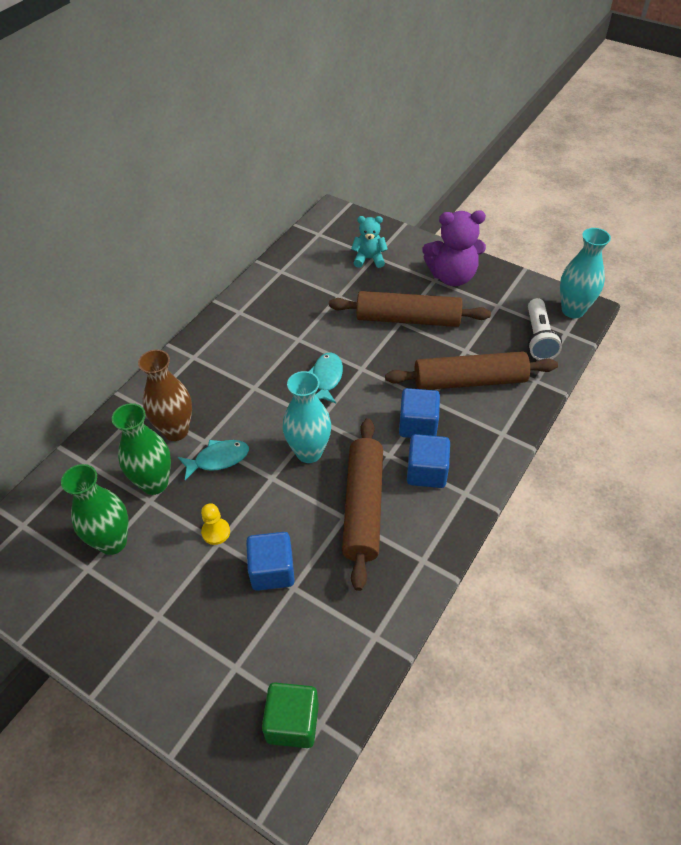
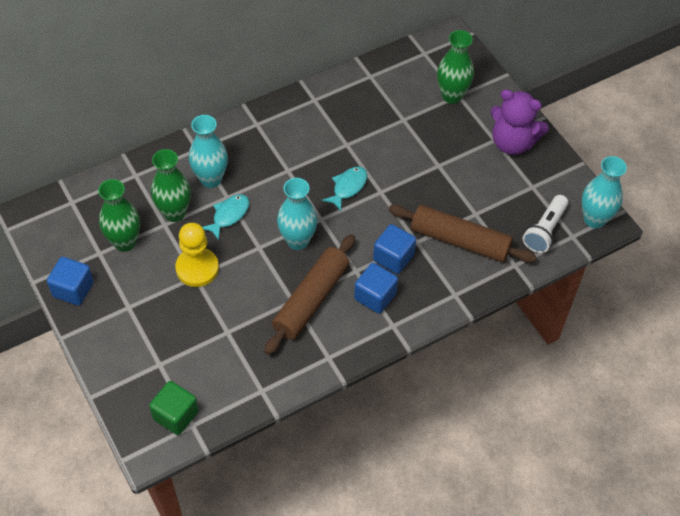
camera: 25 degrees right, 5 degrees up
brown vase [138,350,192,441] -> turquoise vase [189,115,228,188]
turquoise fish [178,440,249,480] -> turquoise fish turned 60 degrees counterclockwise [202,194,250,241]
yellow pawn [201,503,230,545] -> yellow pawn [175,223,219,287], size x1.91
blue cube [246,532,295,591] -> blue cube moved to [47,257,94,306]
brown rolling pin [329,291,491,327] -> none
turquoise teddy bear [351,216,388,268] -> green vase [437,30,474,104]

